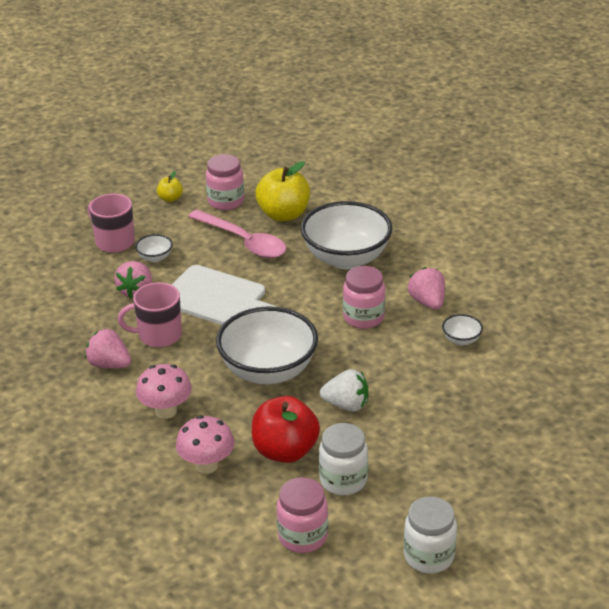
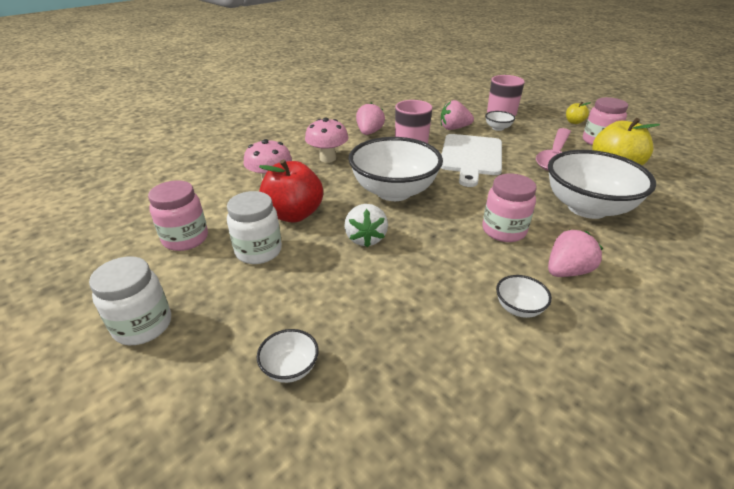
camera: 75 degrees right, 0 degrees up
none -> white bowl [256,329,319,383]

